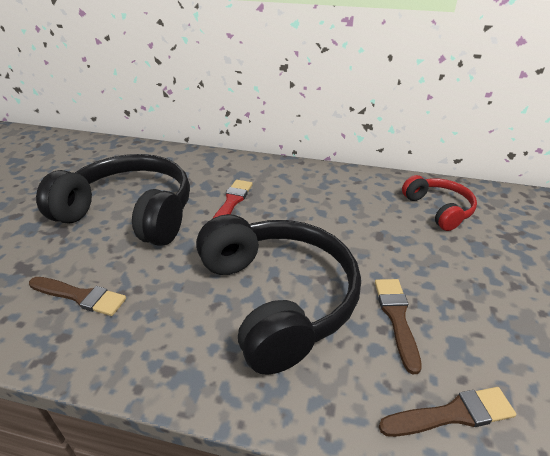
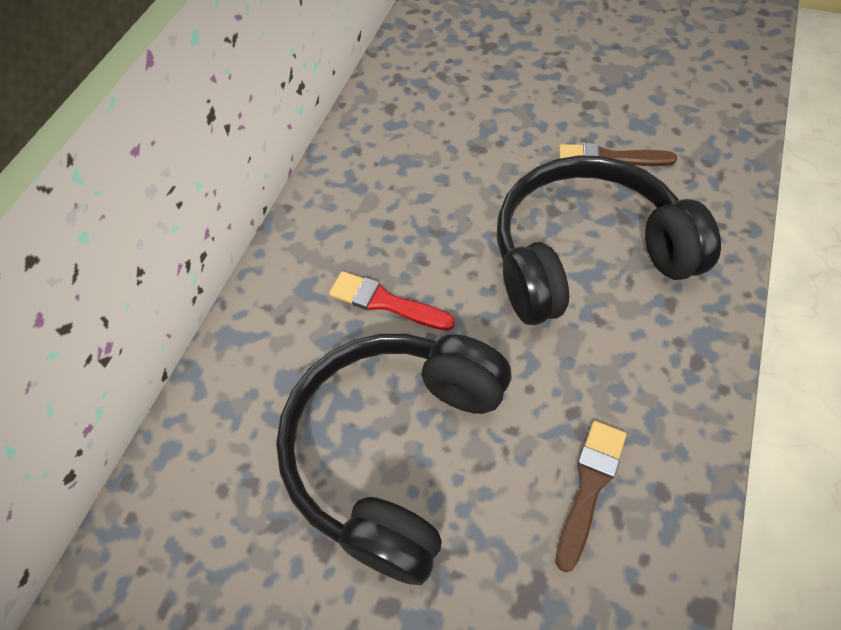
camera: 80 degrees left, 20 degrees up
brown brush [379,387,516,437] -> none
red headphones [402,175,477,231] -> none

